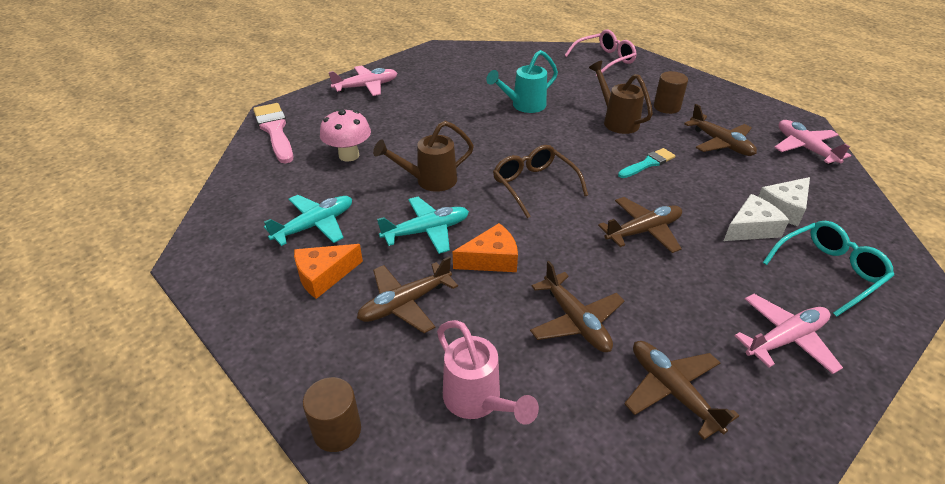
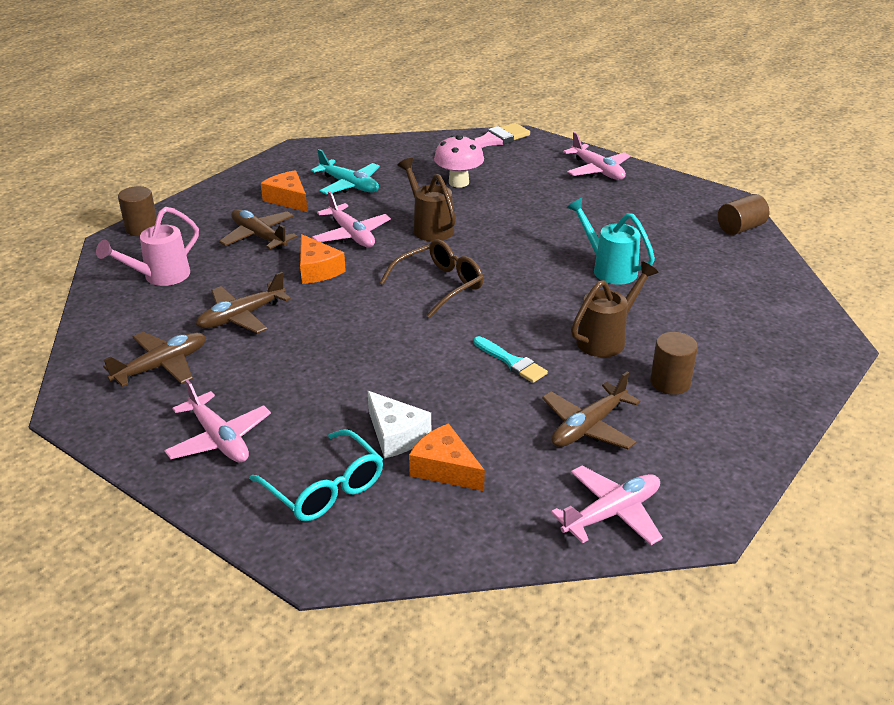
camera: 80 degrees right, 5 degrees down
turquoise plane [377,197,469,254] -> pink plane [312,191,391,247]
pink glasses [565,30,637,76] -> none
brown plane [598,197,682,253] -> none
white cheese [758,177,810,226] -> orange cheese [409,423,485,491]
none -> brown cylinder [718,194,769,235]

